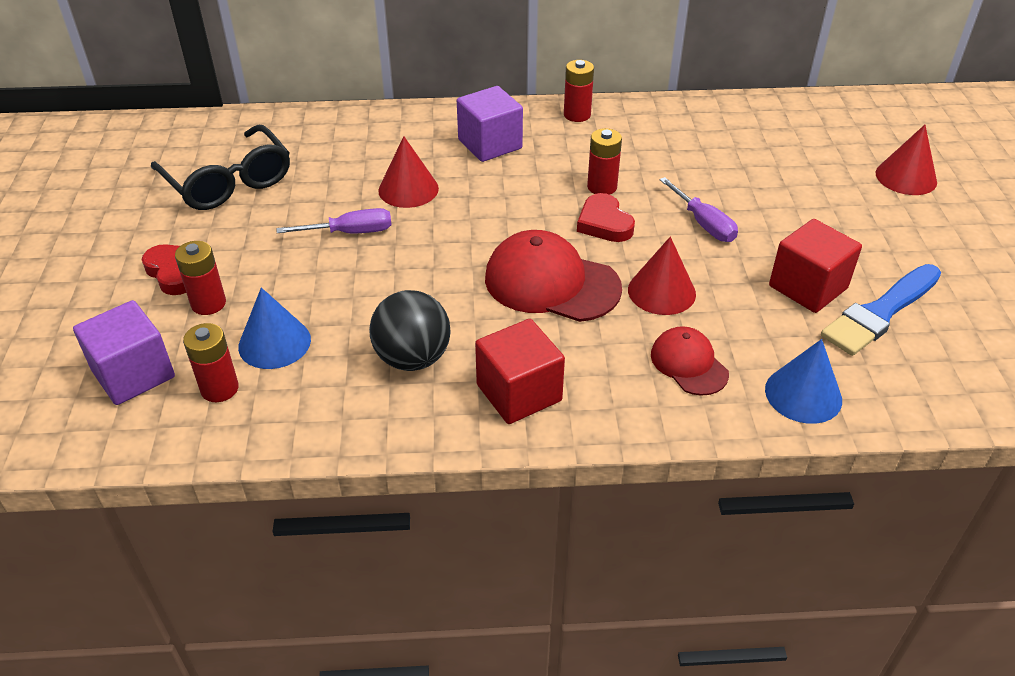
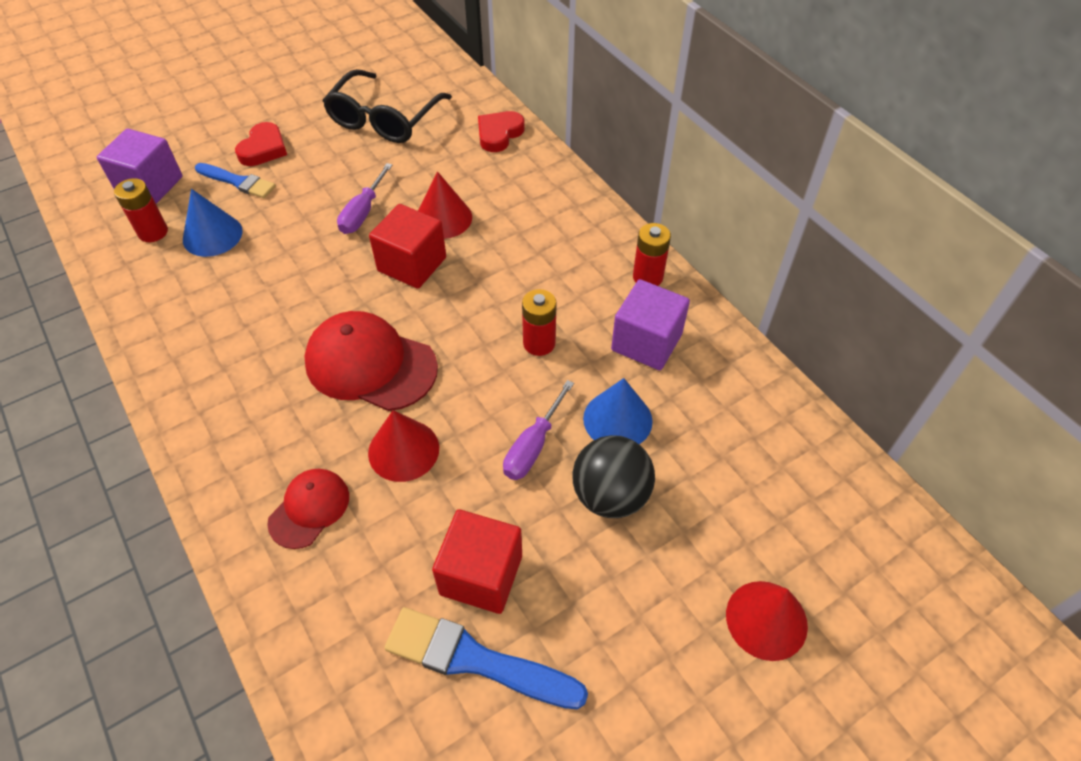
camera: 60 degrees right, 10 degrees up
red battery [175,241,226,315] -> blue brush [195,163,276,198]
purple screwdriver [277,208,392,234] -> purple screwdriver turned 60 degrees clockwise [337,163,392,234]
black ball [369,290,451,371] -> black ball moved to [573,435,655,518]
purple cube [457,86,523,162] -> purple cube moved to [611,279,690,370]
red cube [475,319,565,424] -> red cube moved to [369,204,446,289]
red cap [485,230,622,322] -> red cap turned 60 degrees counterclockwise [304,311,438,411]
red heart [577,193,635,242] -> red heart moved to [478,111,525,152]
blue cone [765,339,842,424] -> blue cone moved to [583,378,653,444]

